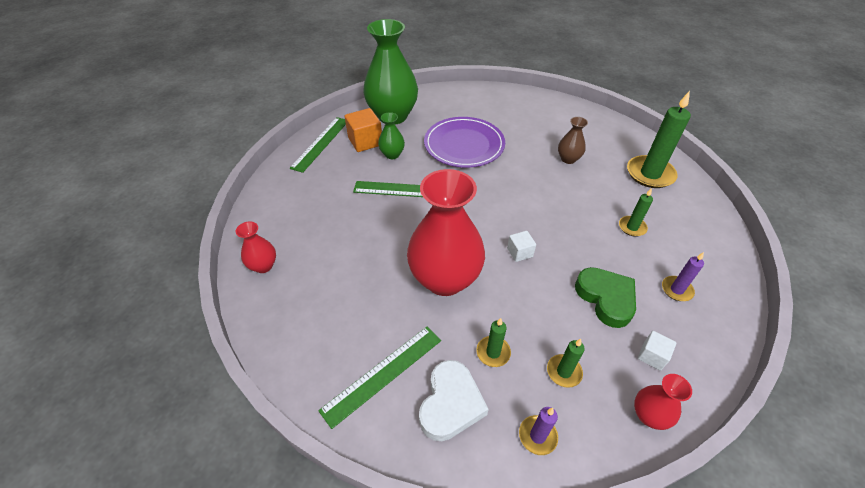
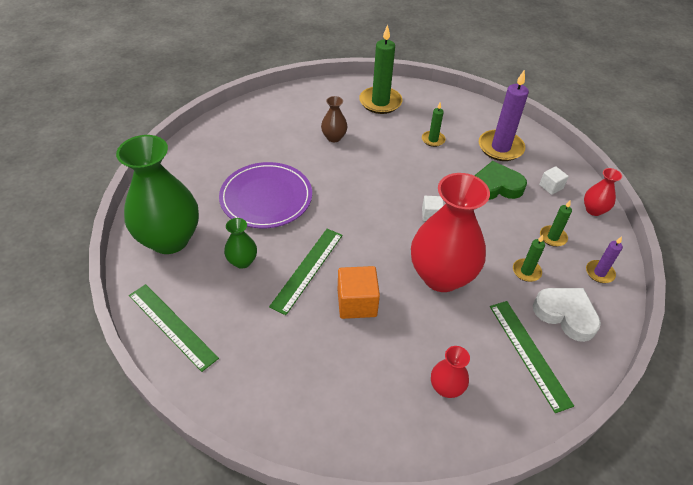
camera: 70 degrees left, 0 degrees up
red vase [236,221,276,273] -> red vase moved to [431,346,470,398]
orange cube [345,108,382,152] -> orange cube moved to [338,266,380,319]
purple candle [662,252,704,301] -> purple candle [479,69,529,161], size x1.93

